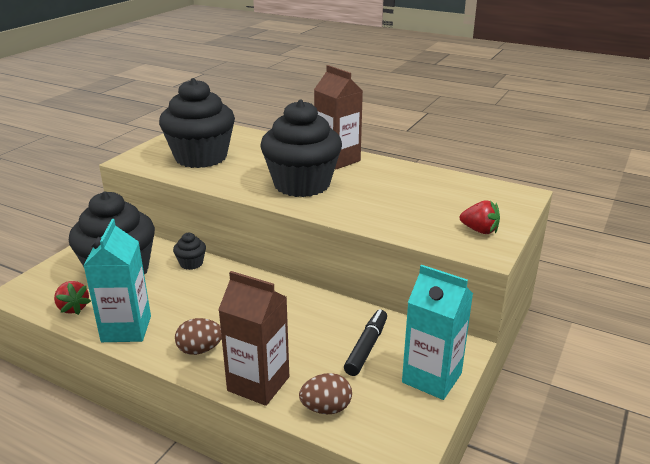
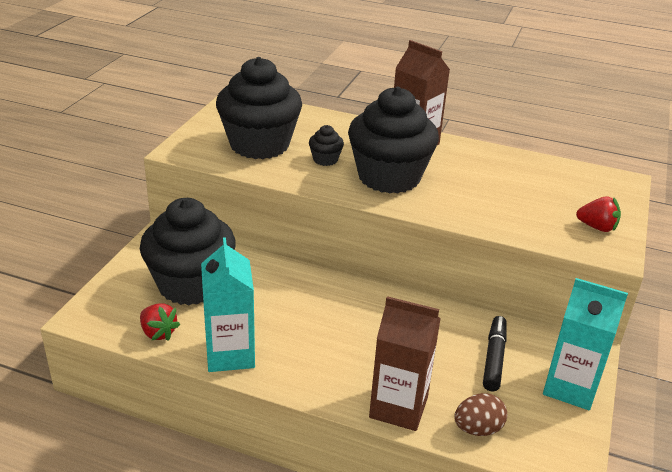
camera: 10 degrees left, 5 degrees up
black cupcake [173,233,206,270] -> black cupcake moved to [309,125,344,166]
brown egg [175,318,222,355] -> none

